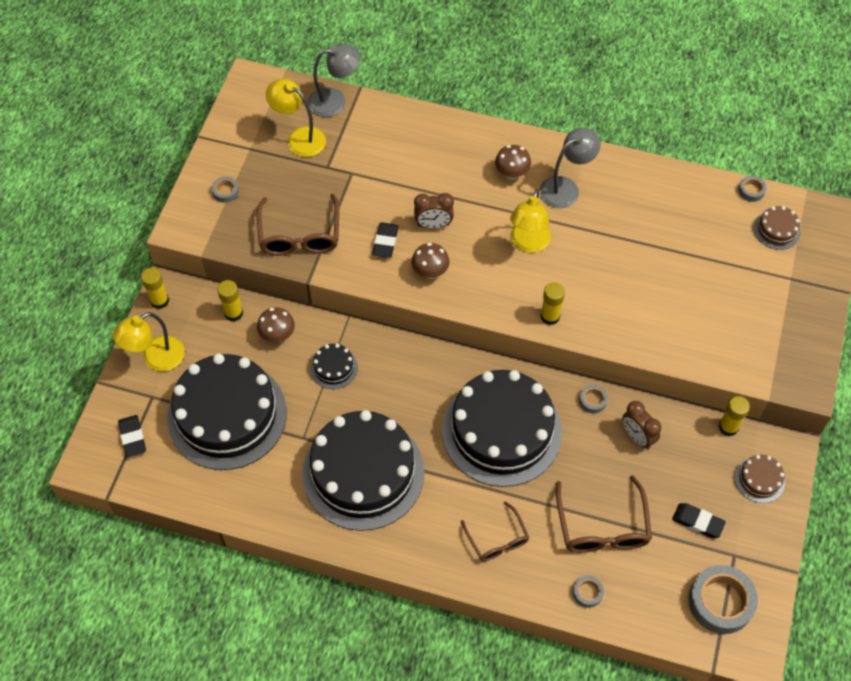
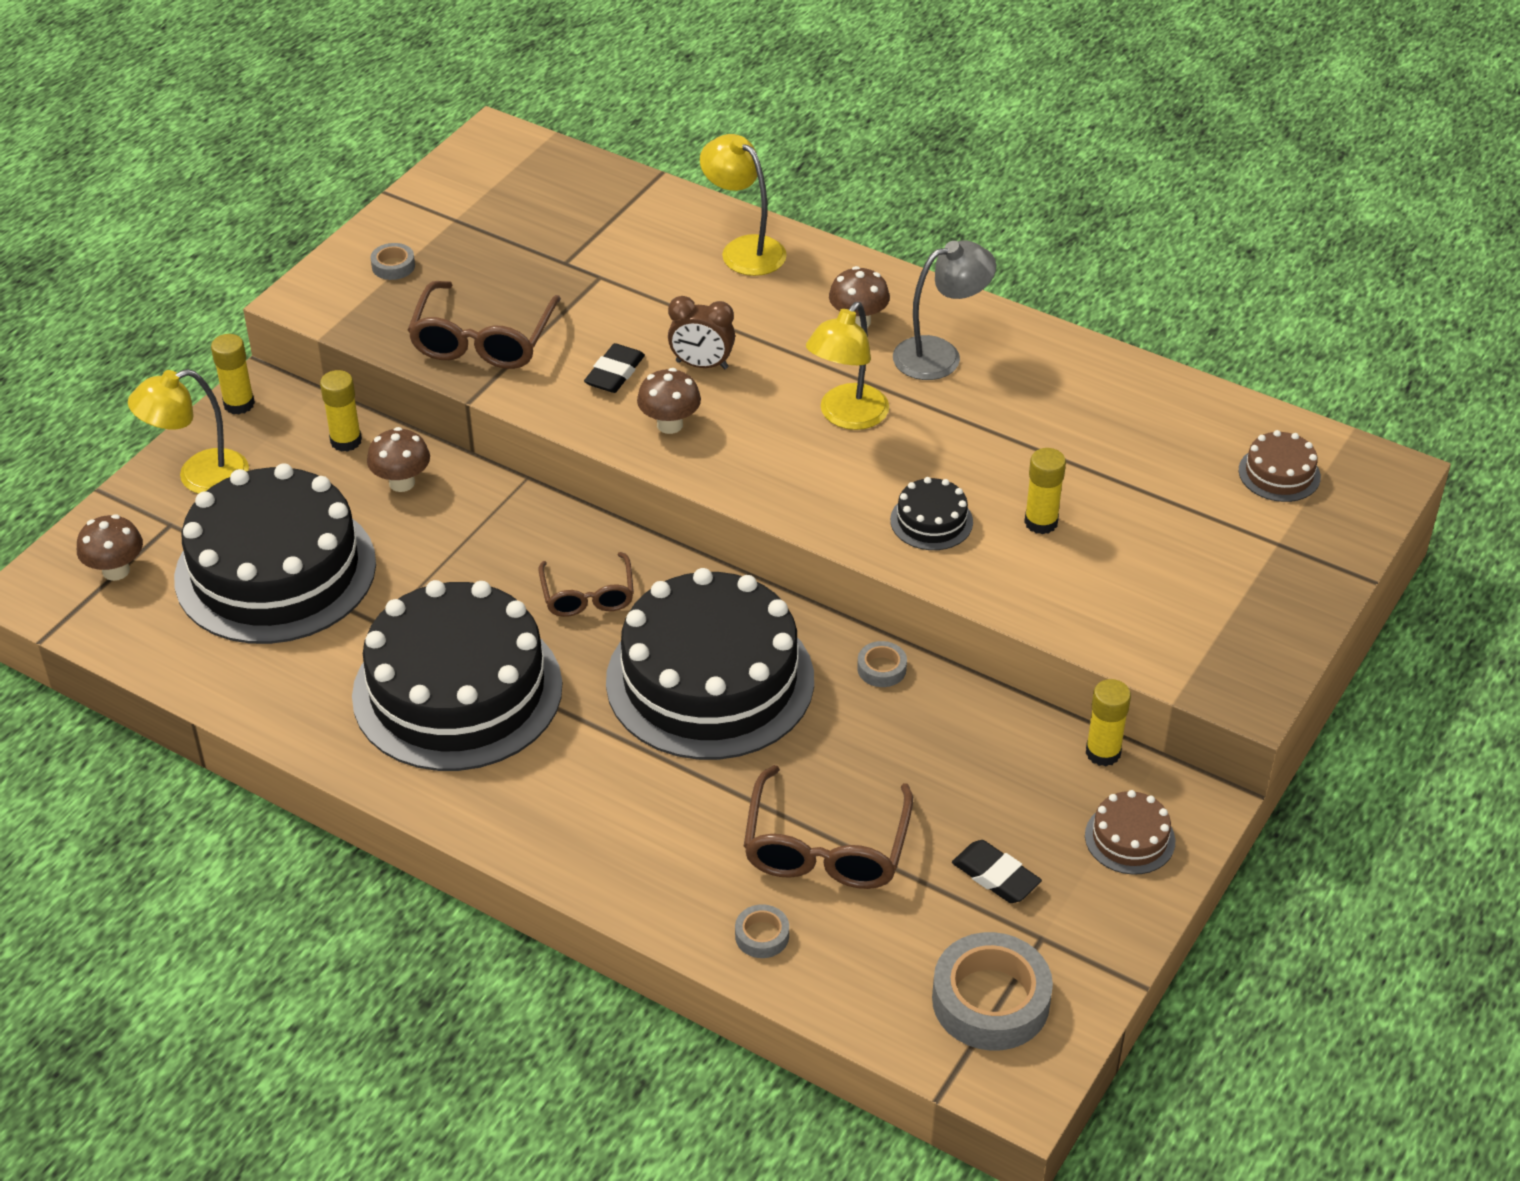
camera: 15 degrees right, 15 degrees down
black eraser [118,415,146,457] -> brown mushroom [77,514,143,581]
yellow lamp [266,79,326,157] -> yellow lamp moved to [700,134,787,276]
grey lamp [308,44,361,117] -> none
black cake [310,344,358,389] -> black cake moved to [890,477,973,550]
brown glasses [461,501,529,561] -> brown glasses moved to [539,552,634,617]
yellow glue stick [541,282,565,325] -> yellow glue stick moved to [1024,448,1066,534]
brown clock [622,401,661,449] -> none
grey tape [738,176,767,202] -> none

